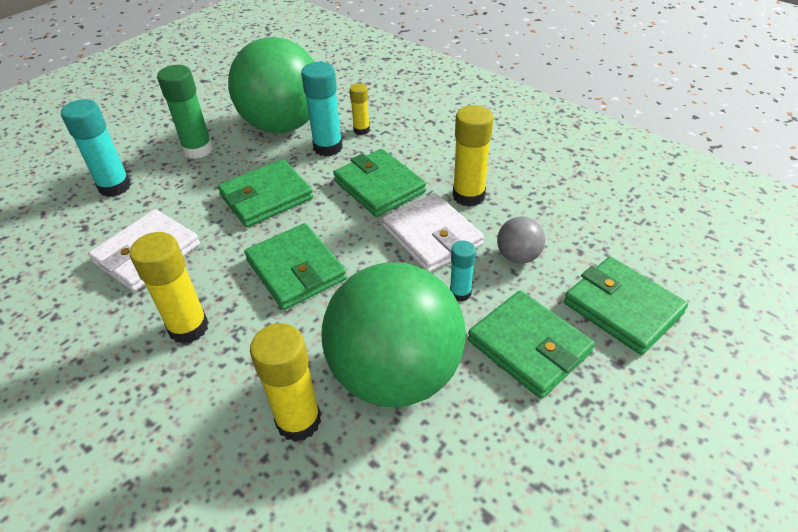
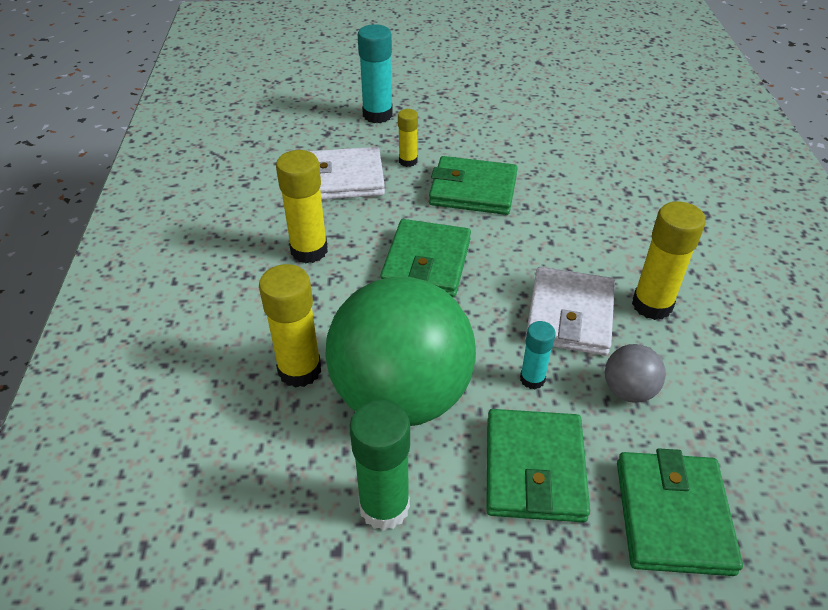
camera: 45 degrees right, 0 degrees up
green glue stick [157,65,213,159] -> green glue stick moved to [349,400,410,530]
green ball [228,37,315,133] -> none
turquoise glue stick [301,62,343,157] -> none
green wallet [333,149,426,217] -> none
yellow glue stick [349,83,370,135] -> yellow glue stick moved to [398,109,418,167]

